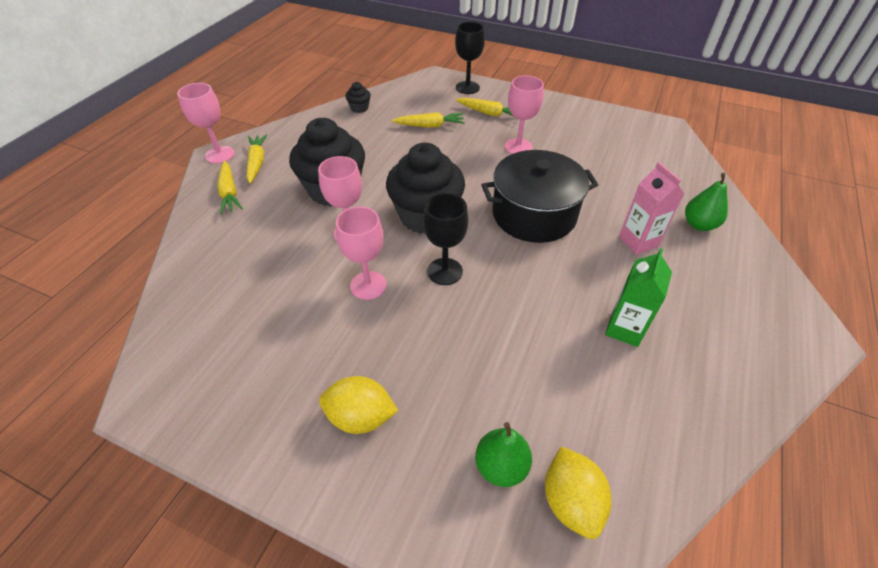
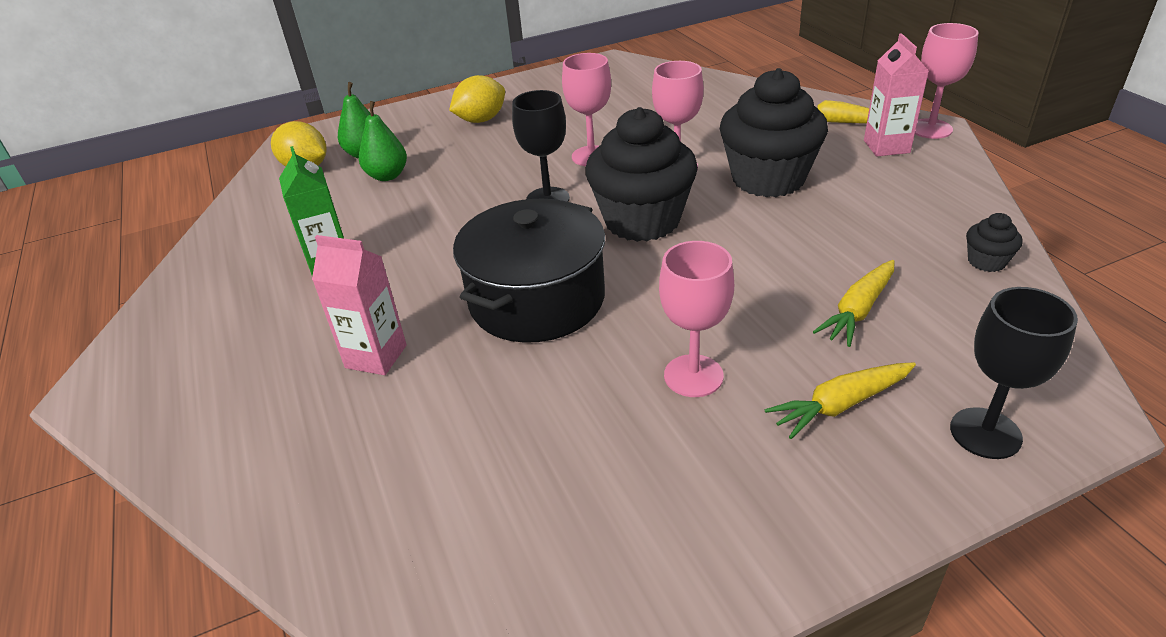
camera: 135 degrees right, 10 degrees down
yellow carrot [247,135,267,183] -> pink carton [864,33,929,156]
green pear [685,173,728,231] -> green pear moved to [359,101,407,181]

